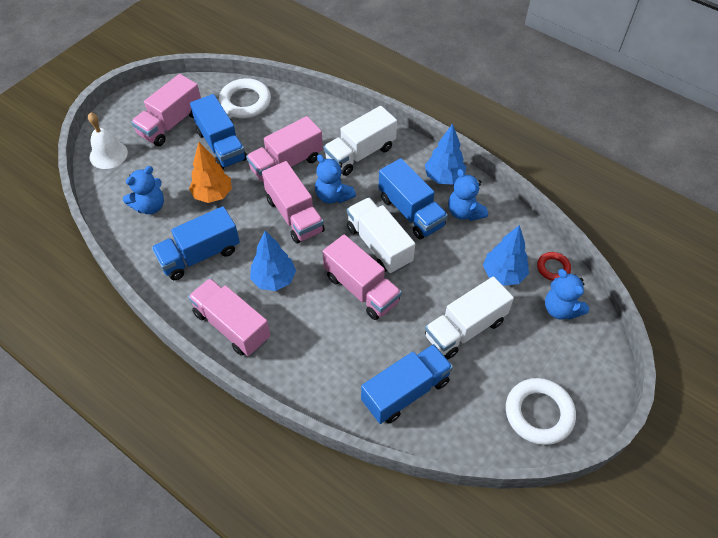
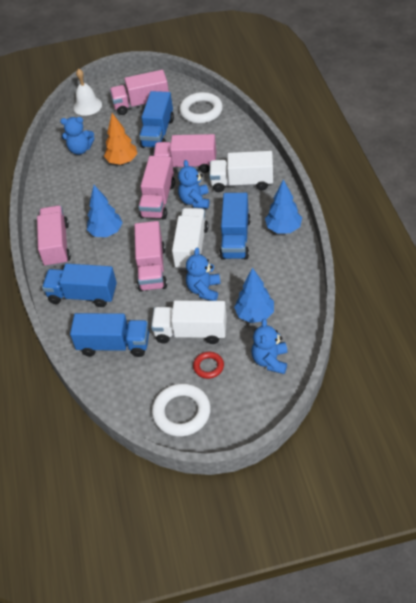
camera: 45 degrees right, 5 degrees down
blue truck [151,206,240,280] -> blue truck moved to [42,264,117,307]
blue teddy bear [448,169,488,221] -> blue teddy bear moved to [186,247,221,301]
red ring [537,252,571,281] -> red ring moved to [193,352,224,379]

